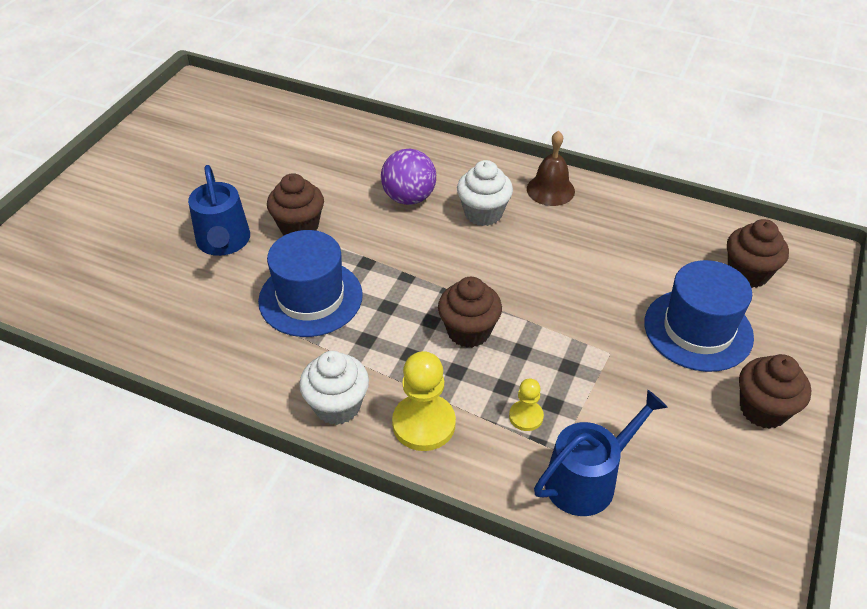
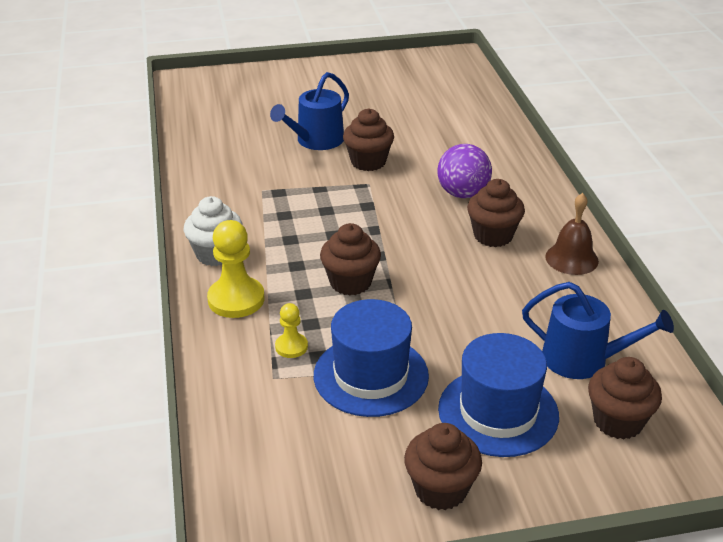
camera: 55 degrees right, 10 degrees down
blue hat [258,230,363,337] -> blue hat moved to [314,299,429,417]
white cupcake [457,160,513,226] -> brown cupcake [467,179,525,247]
blue watering can [534,390,668,516] -> blue watering can moved to [522,282,674,379]

